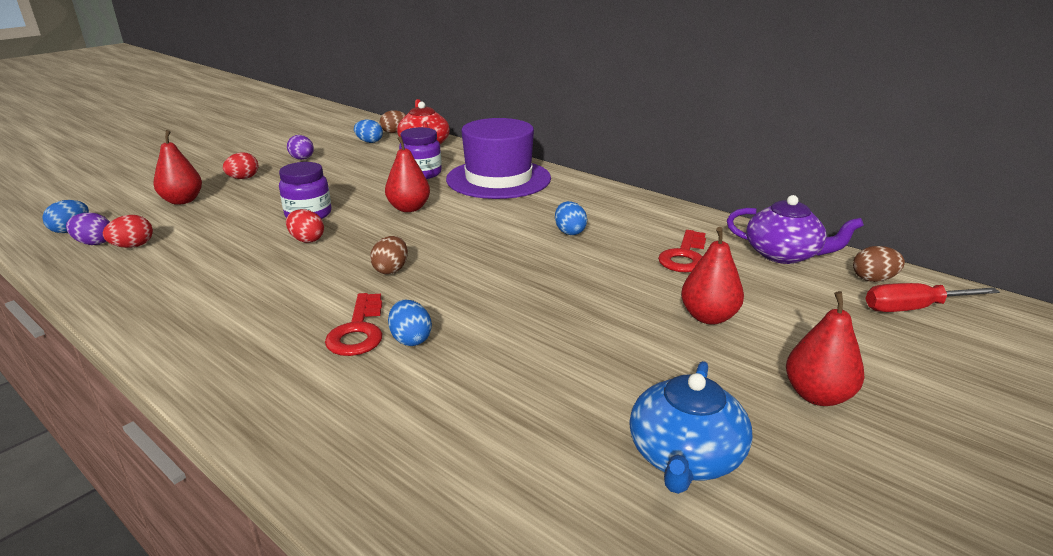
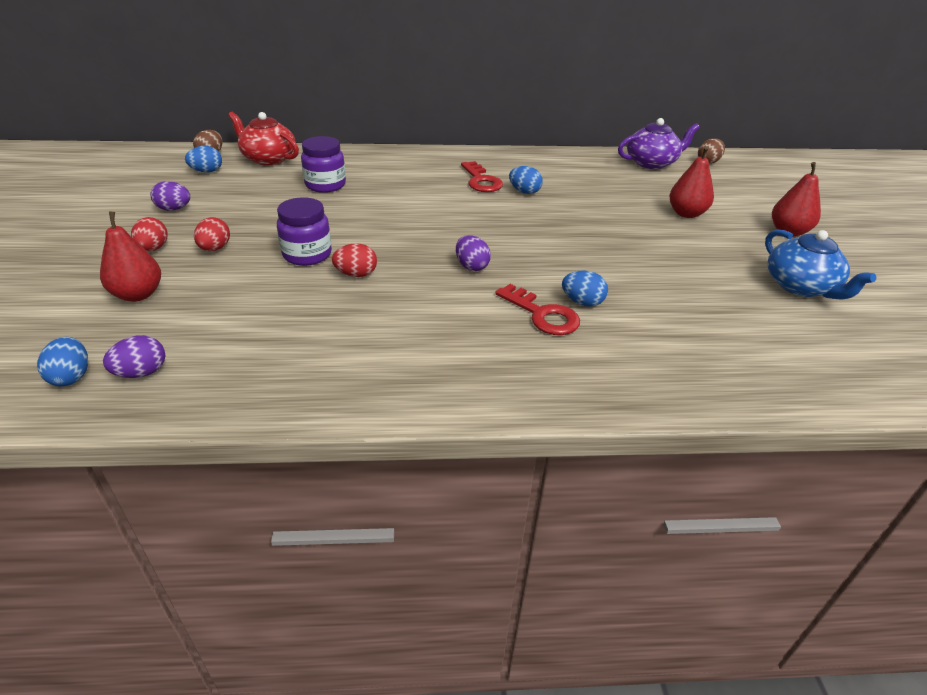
camera: 45 degrees left, 10 degrees up
red egg [103,215,153,248] -> red egg moved to [194,217,230,251]
brown egg [370,236,408,274] -> purple egg [456,235,491,271]
red pear [385,136,430,212] -> none
purple hat [446,118,551,199] -> none
red key [658,230,706,272] -> red key moved to [461,161,503,192]
red screwdriver [866,283,1000,312] -> none

